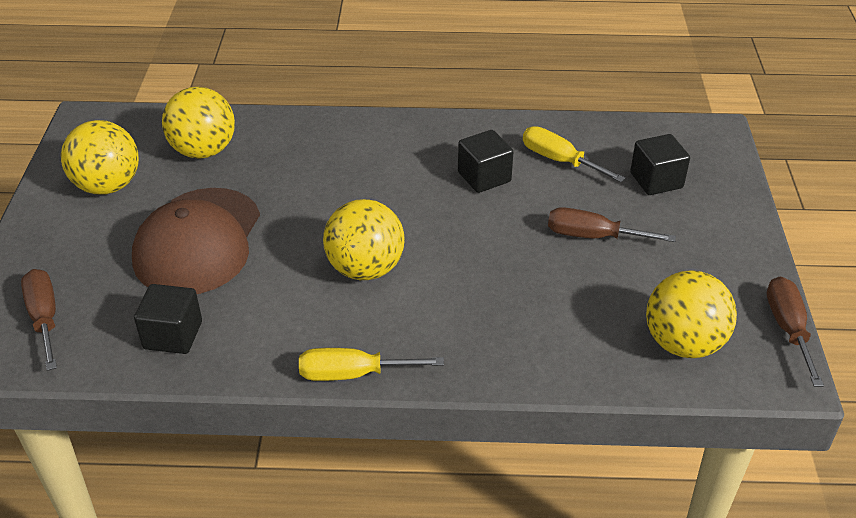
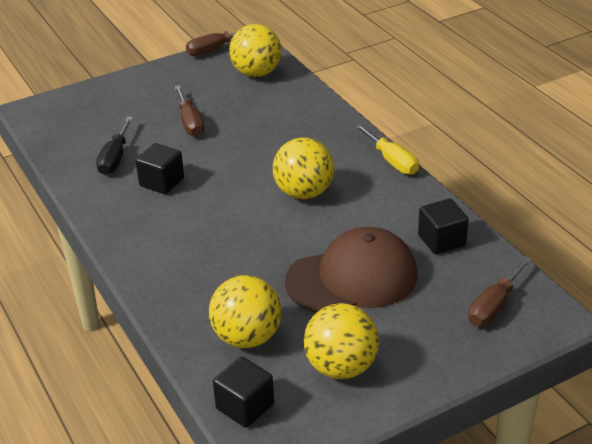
camera: 120 degrees left, 5 degrees down
yellow screwdriver [523,126,625,182] -> black screwdriver [96,117,133,175]
black cube [630,134,690,195] -> black cube moved to [213,357,274,428]

